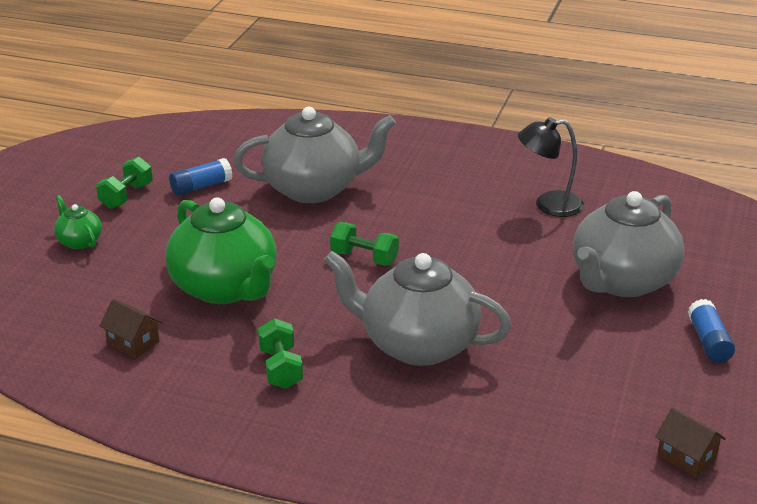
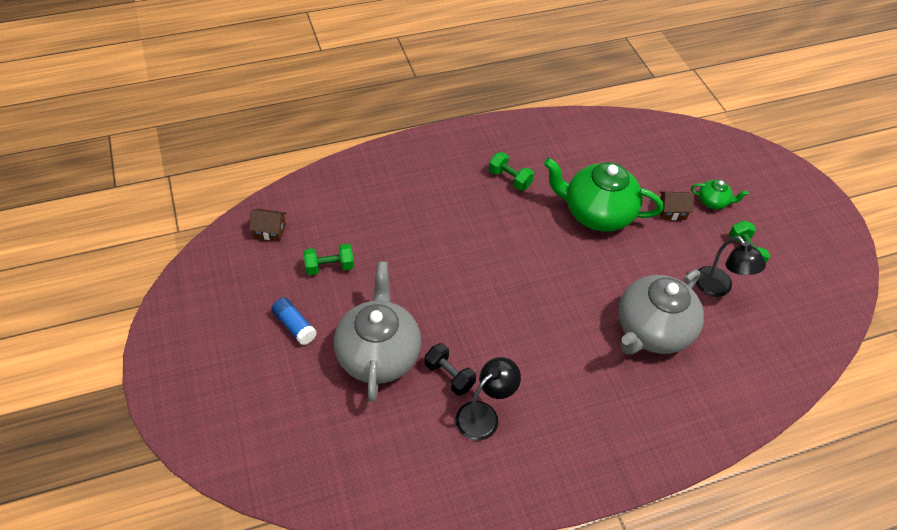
camera: 140 degrees right, 20 degrees up
brown house [99,299,163,358] -> brown house moved to [660,191,694,220]
blue glue stick [169,158,232,196] -> black lamp [695,236,766,297]
grey teapot [324,251,511,366] -> none
green dumbbell [330,222,399,266] -> green dumbbell moved to [304,244,354,275]
none -> black dumbbell [425,343,476,396]

